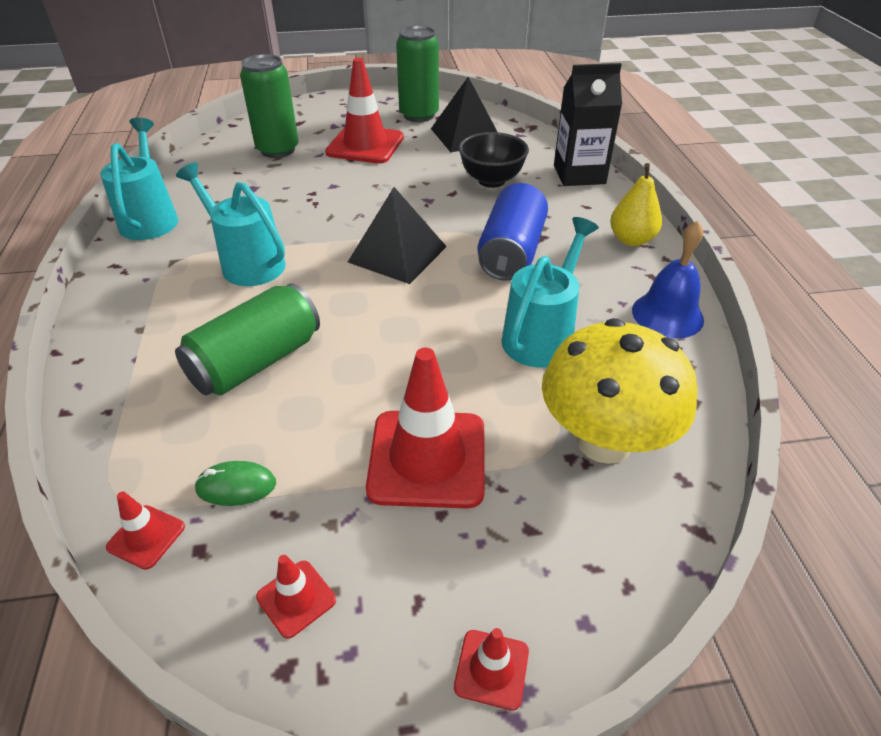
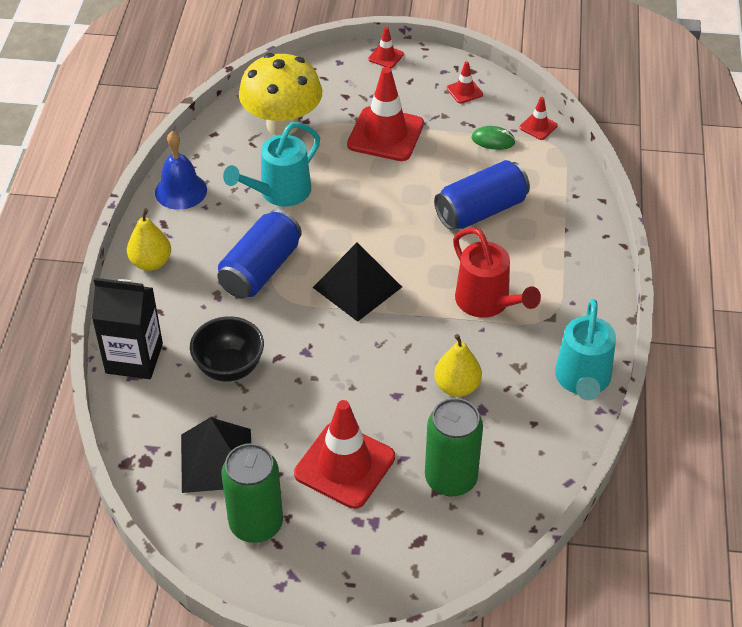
camera: 165 degrees left, 5 degrees up
green can [175,283,320,395] -> blue can [434,160,530,230]
turquoise watering can [176,162,286,286] -> red watering can [453,227,541,318]
none -> yellow pear [434,334,482,397]

